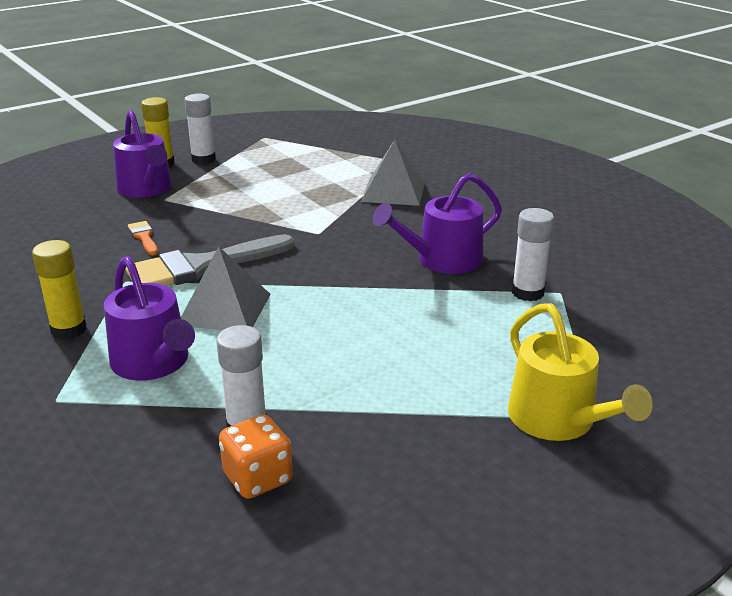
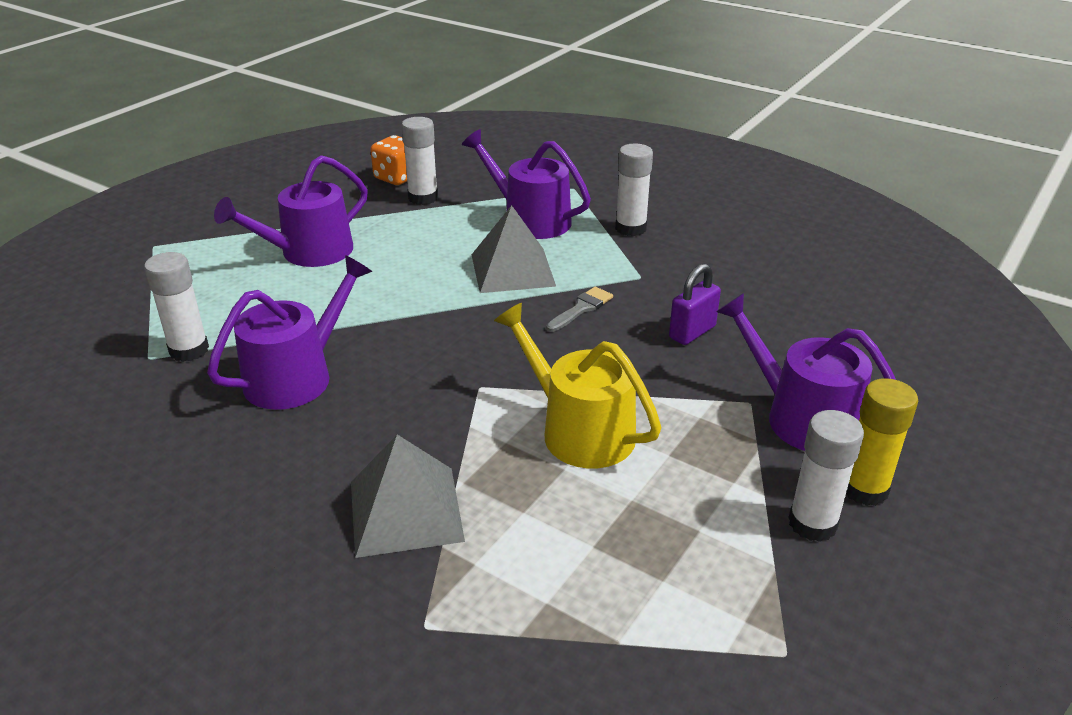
camera: 160 degrees right, 5 degrees up
yellow glue stick [32,240,87,340] -> white glue stick [615,144,653,236]
grey brush [125,234,295,286] -> grey brush [546,287,613,332], size x0.44
orange brush [128,221,158,255] -> purple padlock [669,264,721,345]
yellow watering can [508,303,653,441] -> yellow watering can moved to [494,303,661,468]
none -> purple watering can [214,155,368,267]

